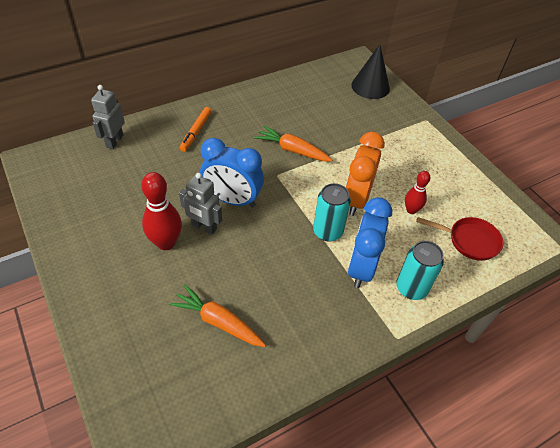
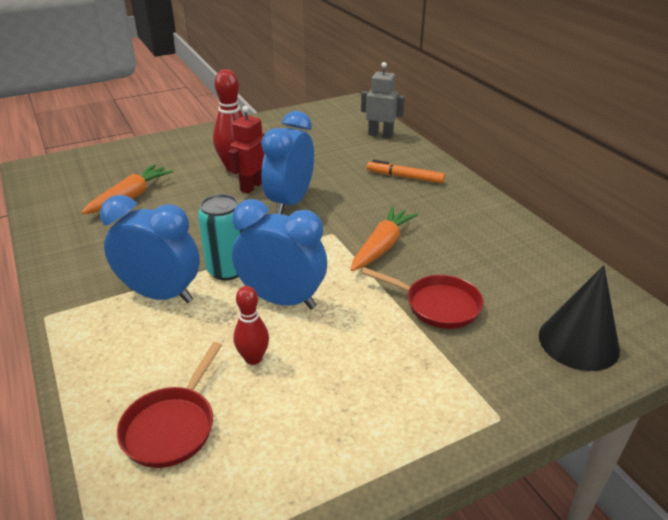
camera: 95 degrees right, 15 degrees down
grey robot [179,173,222,235] -> red robot [228,106,264,194]
orange clock [345,132,385,216] -> blue clock [232,199,327,309]
turquoise can [396,241,444,300] -> none
none -> red pan [362,268,483,329]

